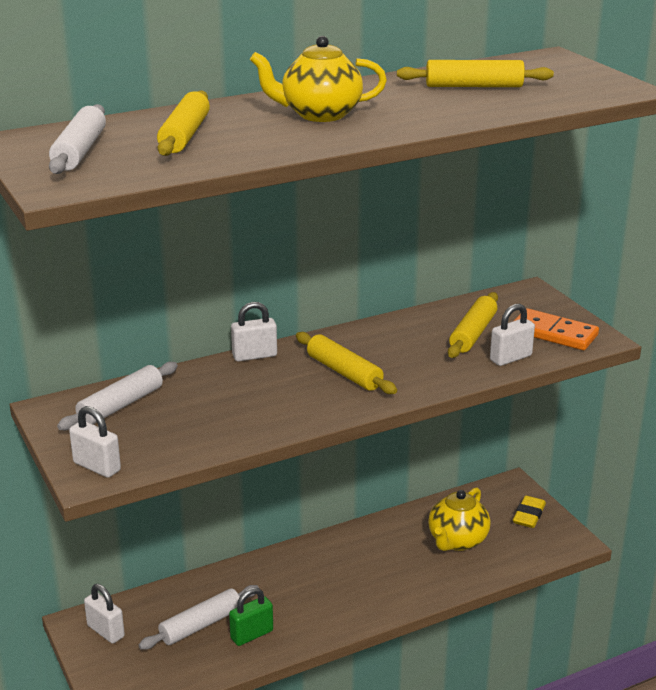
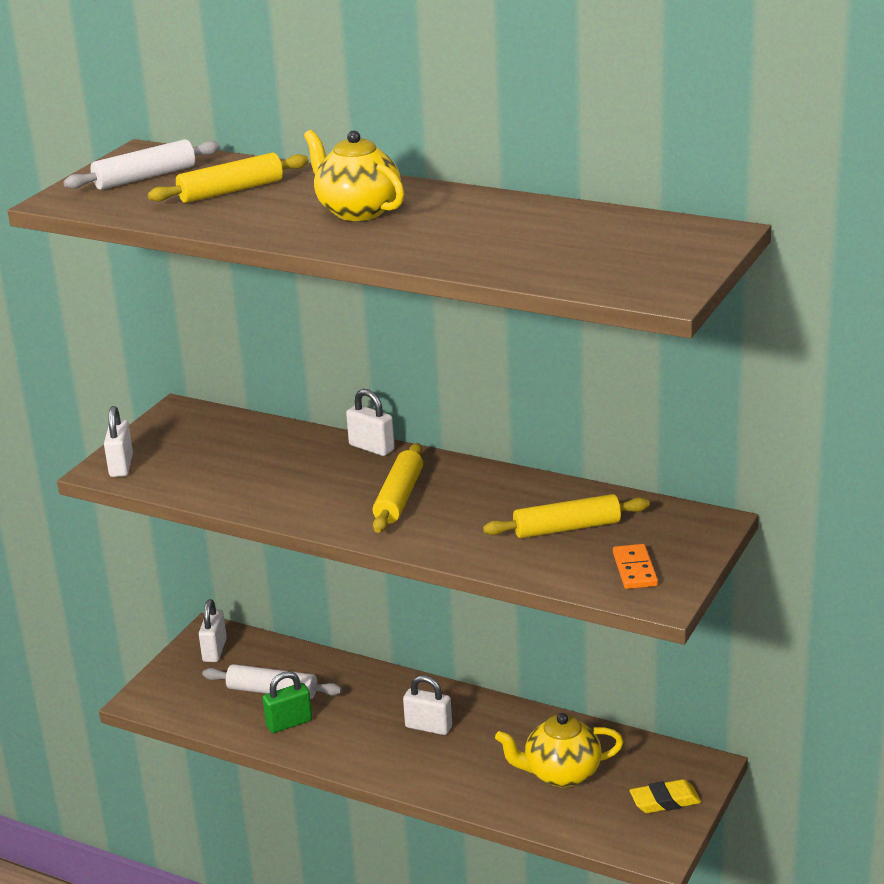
camera: 55 degrees right, 0 degrees up
white rolling pin [57,362,178,430] -> none
green padlock [229,587,273,646] -> green padlock turned 45 degrees counterclockwise [262,671,312,733]
yellow rolling pin [397,60,554,87] -> none
white padlock [490,304,535,366] -> white padlock moved to [403,675,452,735]
orange domino [514,308,599,350] -> orange domino [613,544,658,589], size x0.66

